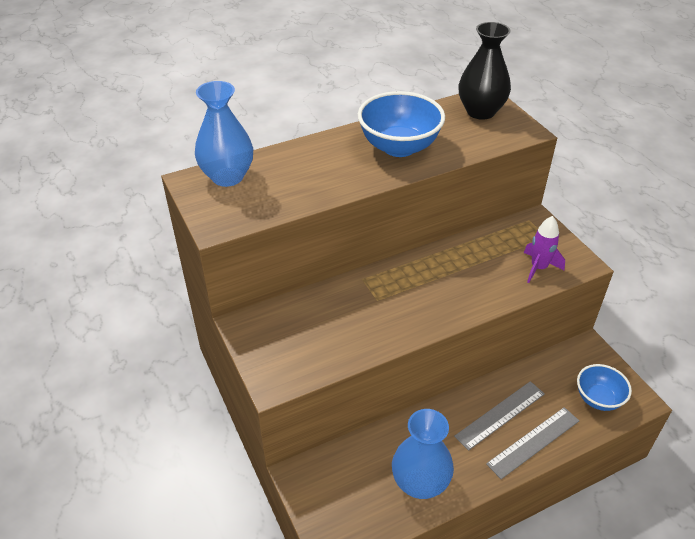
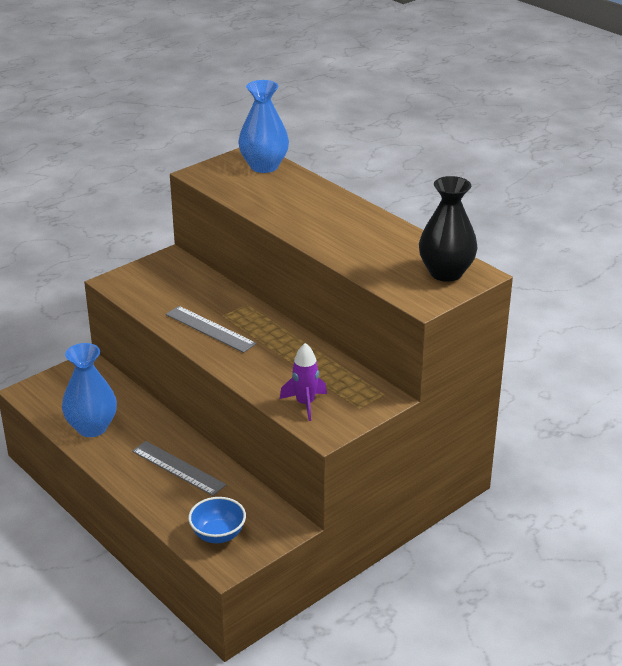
camera: 75 degrees right, 10 degrees down
blue bowl [358,91,445,157] -> none
grey ruler [486,407,579,479] -> grey ruler moved to [166,306,257,353]

